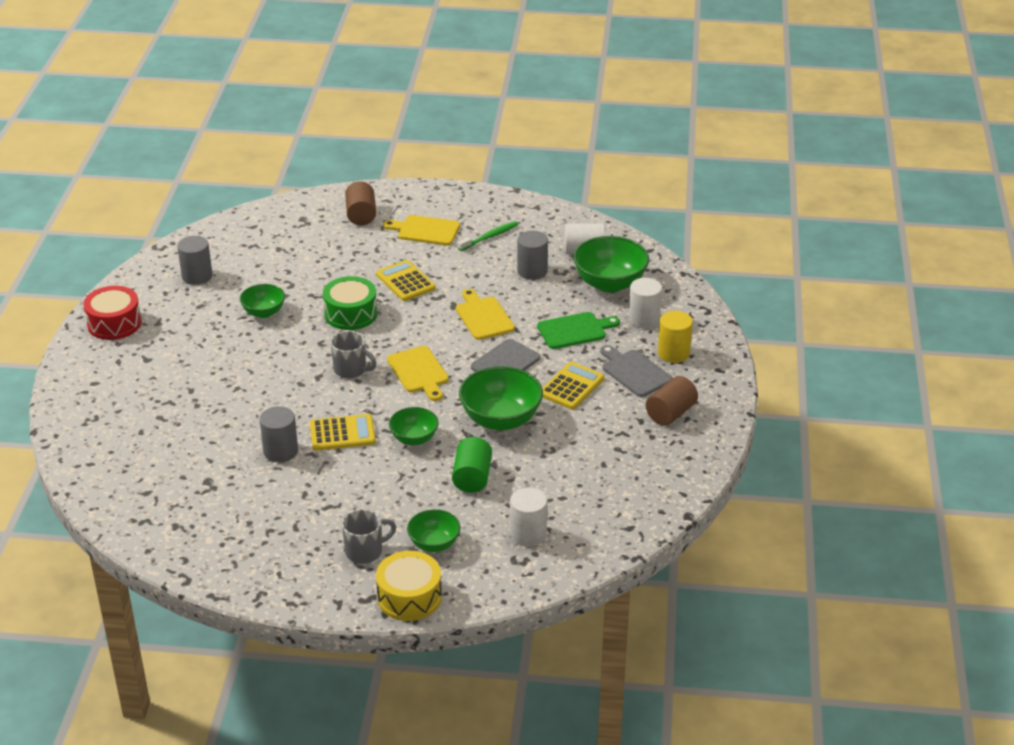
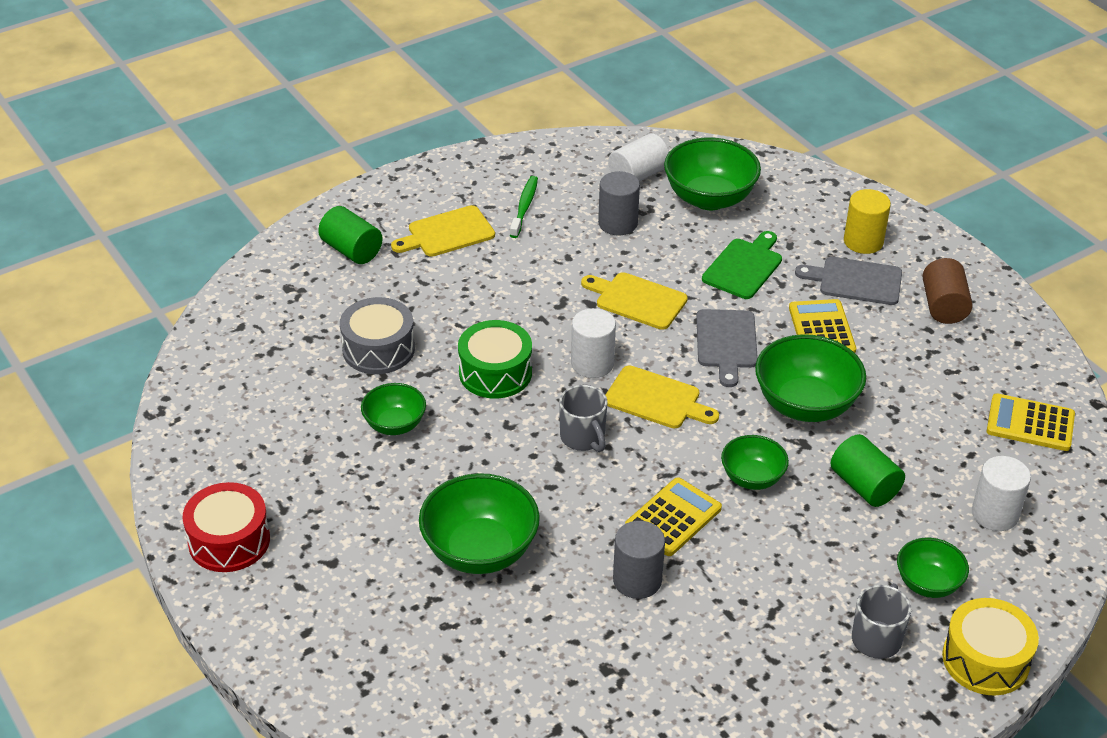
camera: 40 degrees left, 5 degrees up
grey cylinder [177,236,213,285] -> none
grey mug [331,331,377,378] -> grey mug turned 75 degrees clockwise [559,385,608,452]
brown cylinder [345,181,376,226] -> green cylinder [318,206,383,264]
yellow calculator [376,260,436,301] -> yellow calculator moved to [987,393,1075,451]
white cylinder [628,278,662,329] -> white cylinder moved to [571,308,616,378]
none -> grey drum [340,297,415,374]
none -> green bowl [419,473,540,574]

